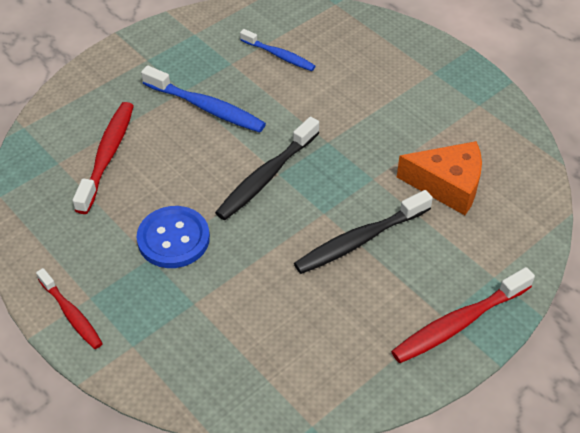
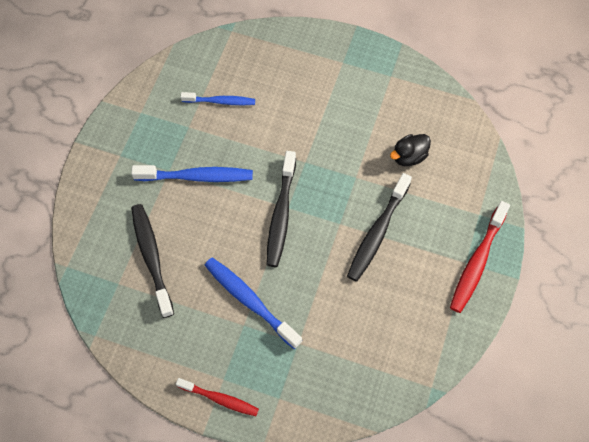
camera: 30 degrees left, 15 degrees up
red toothbrush [73,102,134,214] -> black toothbrush [131,204,174,318]
blue button [137,206,210,268] -> blue toothbrush [205,258,302,349]
orange cheese [397,141,482,215] -> black duck [390,134,431,166]

